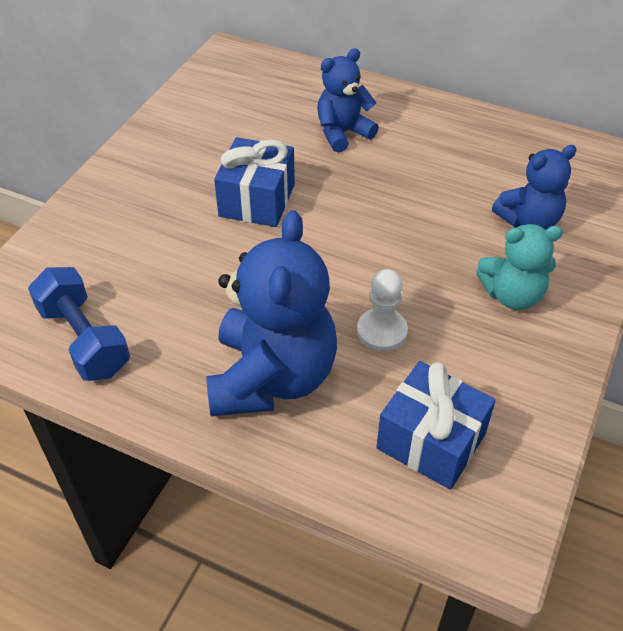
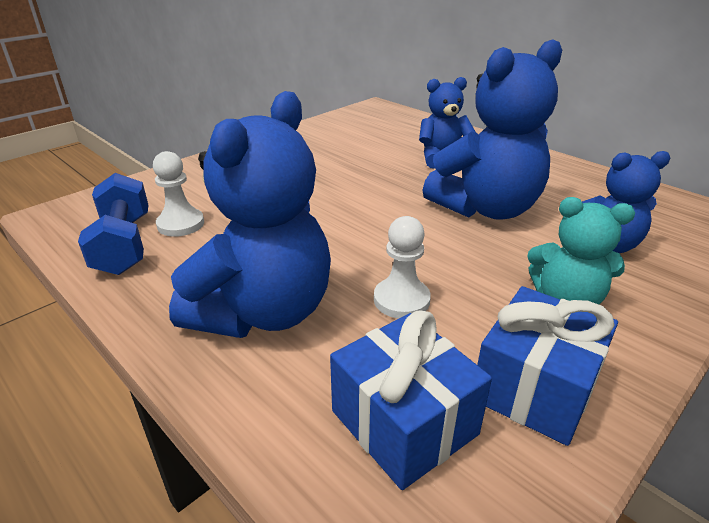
camera: 20 degrees right, 15 degrees down
blue gift [214,137,295,227] -> blue gift moved to [477,286,618,446]
none -> white pawn [153,151,204,237]
none -> blue teddy bear [423,39,562,220]

